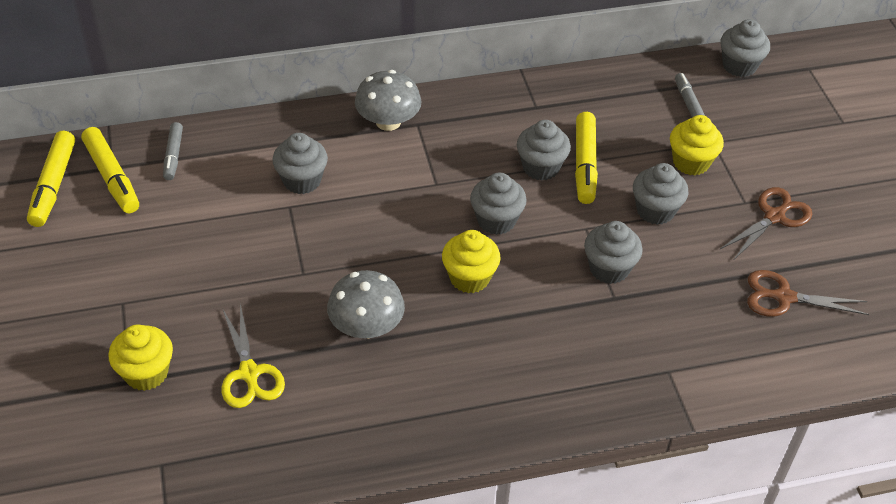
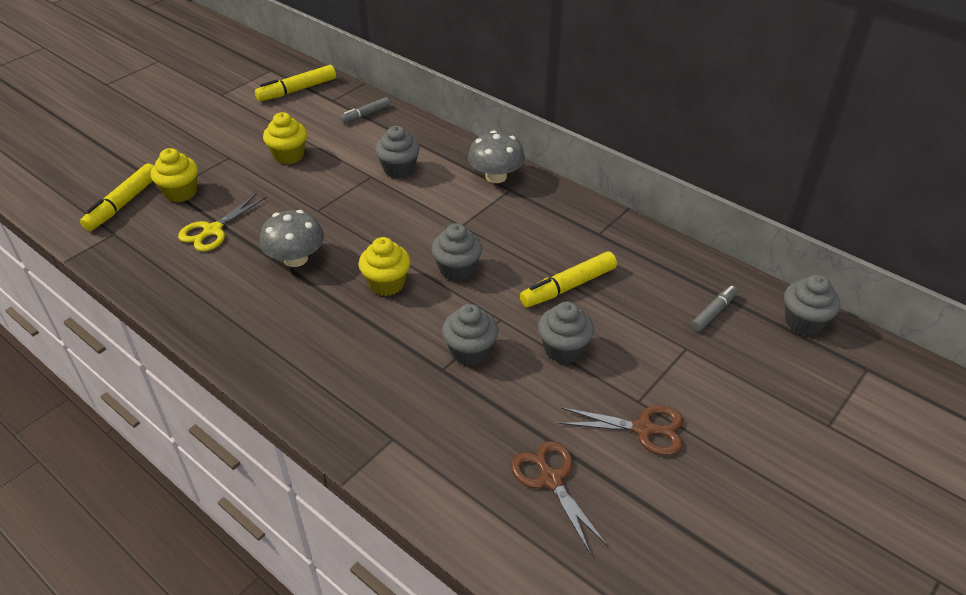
camera: 55 degrees right, 5 degrees down
yellow marker [81,127,139,213] -> yellow marker moved to [80,163,153,231]
grey cupcake [517,120,571,181] -> none
yellow cupcake [670,115,724,175] -> yellow cupcake moved to [263,112,307,164]

